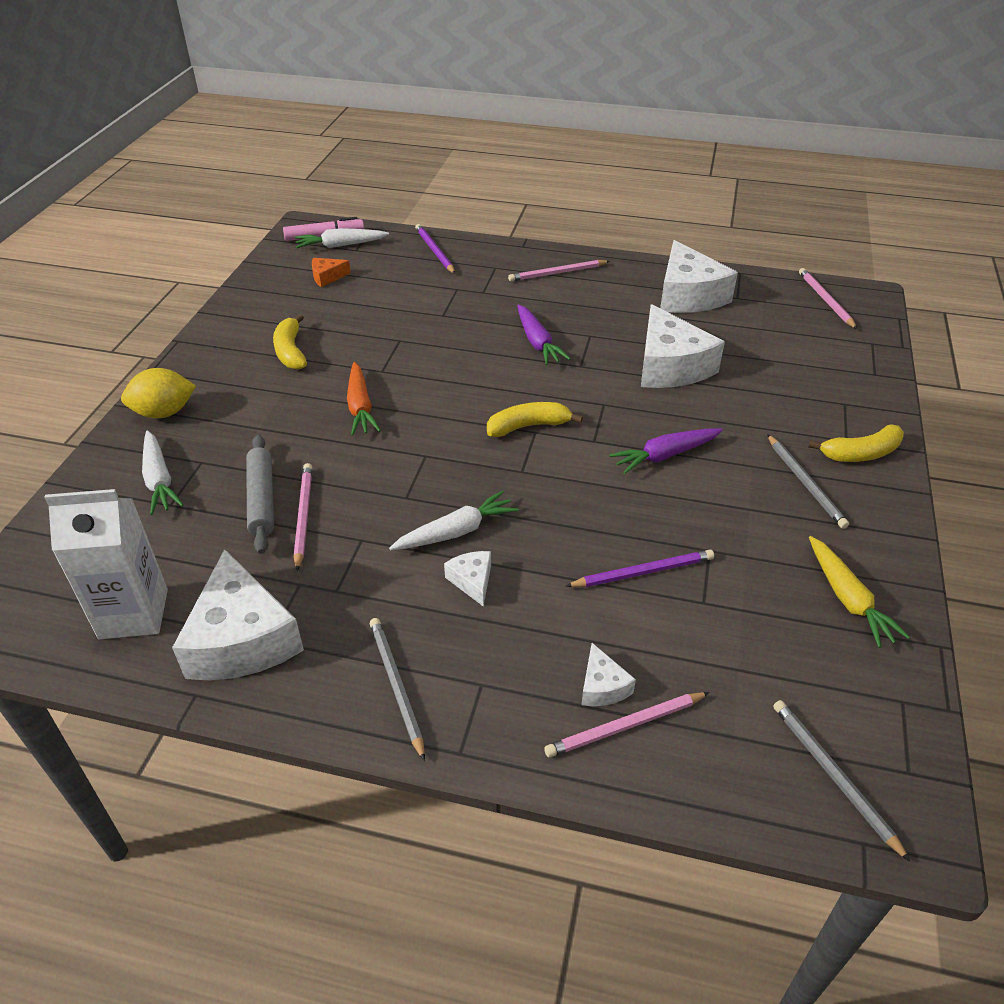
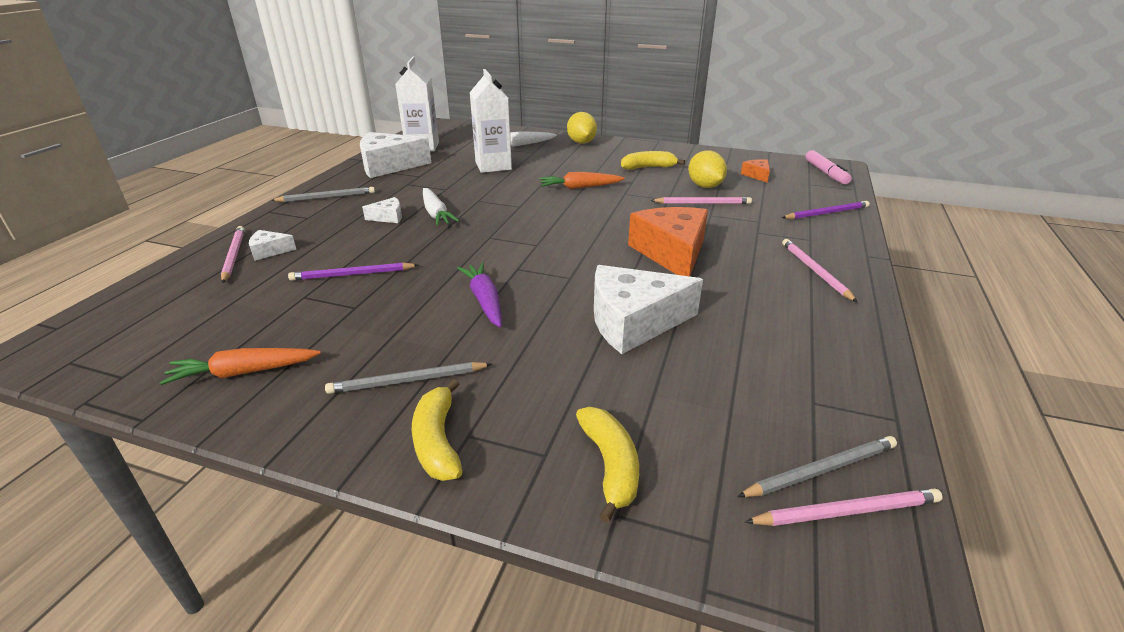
camera: 95 degrees right, 10 degrees down
grey rolling pin [246,435,274,554] -> white carton [470,69,512,173]
pink pencil [294,463,312,571] -> pink pencil moved to [651,197,752,204]
white carrot [295,228,389,248] -> none
yellow banana [487,402,583,437] -> yellow banana moved to [576,407,639,523]
purple carrot [517,304,571,365] -> orange cheese [628,207,708,276]
purple pencil [565,550,714,587] -> purple pencil turned 90 degrees clockwise [288,263,418,281]
white cheese [660,240,738,313] -> none
grey pencil [773,700,910,862] -> grey pencil moved to [737,436,897,497]
yellow carrot [809,536,910,648] -> orange carrot [160,348,321,385]
none -> yellow lemon [688,150,727,188]

